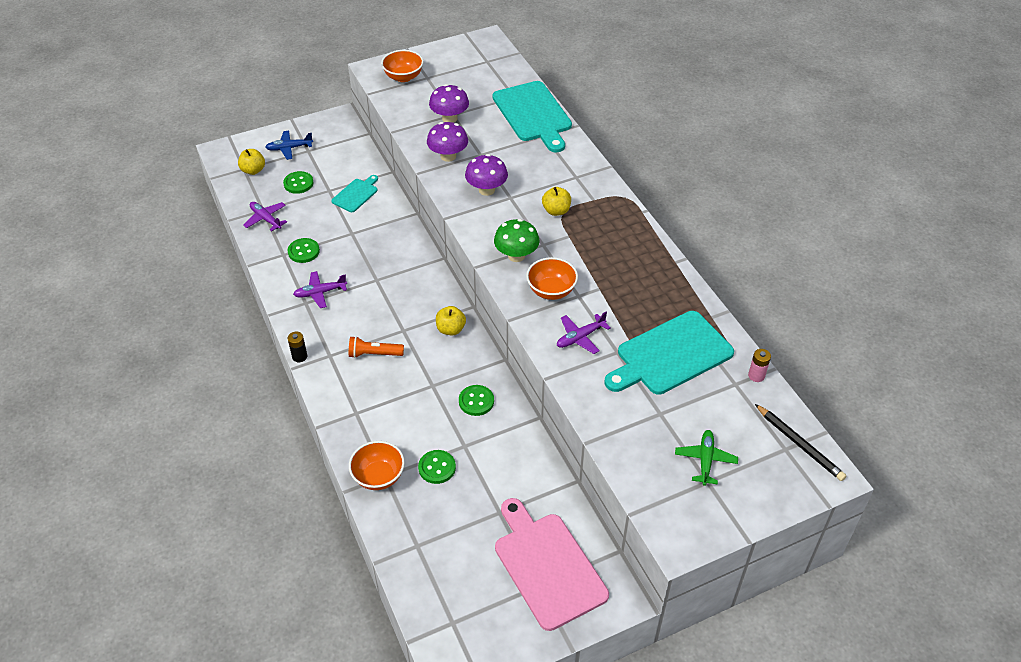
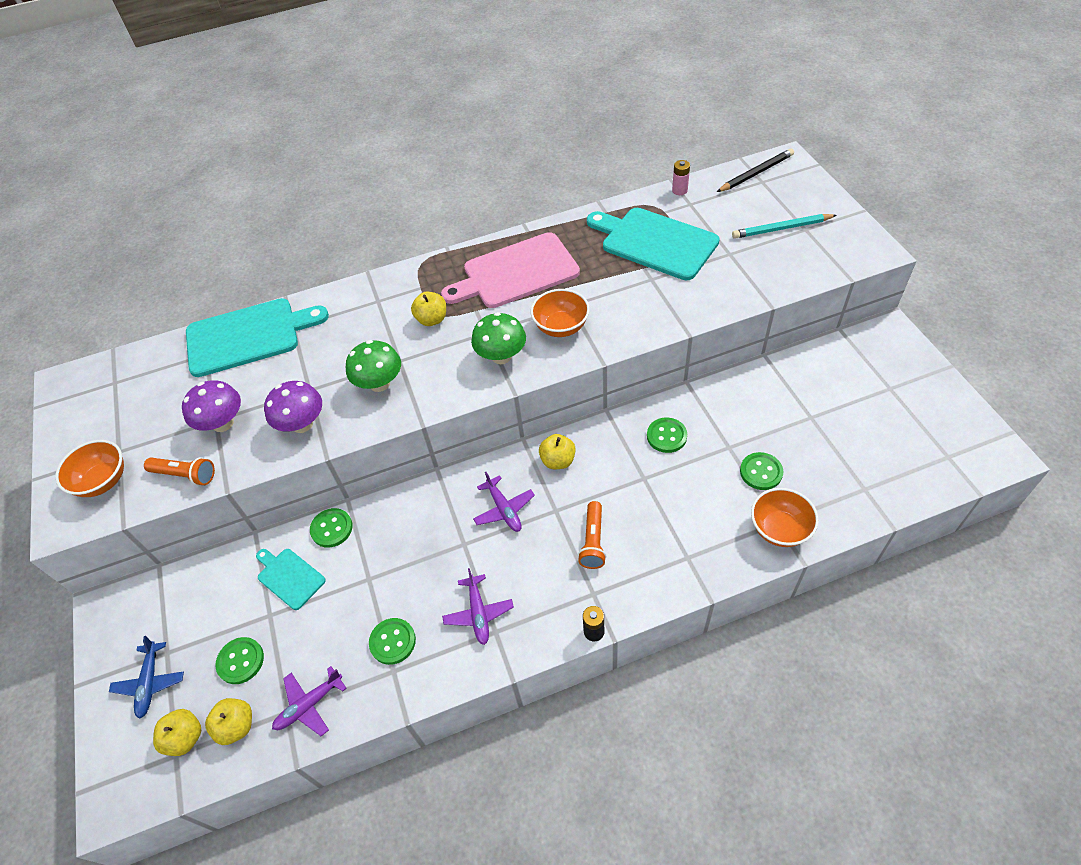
camera: 80 degrees left, 5 degrees up
purple mushroom [465,154,508,196] -> green mushroom [346,340,401,392]
pink cutting board [495,498,609,631] -> pink cutting board moved to [441,232,580,308]
purple plane [557,312,611,354] -> purple plane moved to [473,472,535,532]
turquoise cutting board [605,311,734,395] -> turquoise cutting board turned 150 degrees clockwise [587,208,720,280]
green plane [675,430,738,486] -> turquoise pencil [732,214,837,239]
none -> orange flashlight [144,457,215,486]
none -> yellow apple [205,698,252,745]
none -> green button [310,508,353,548]

